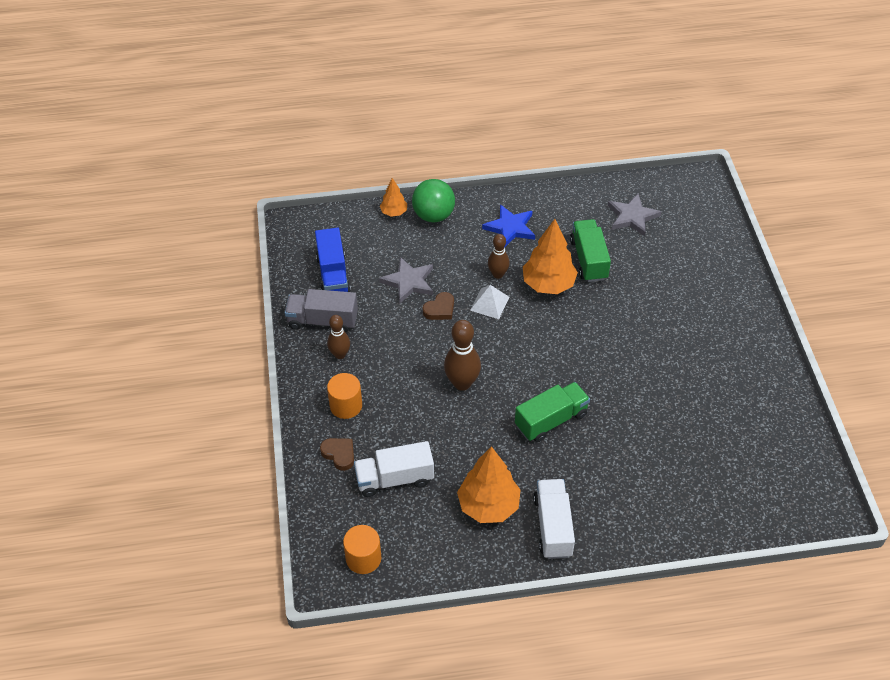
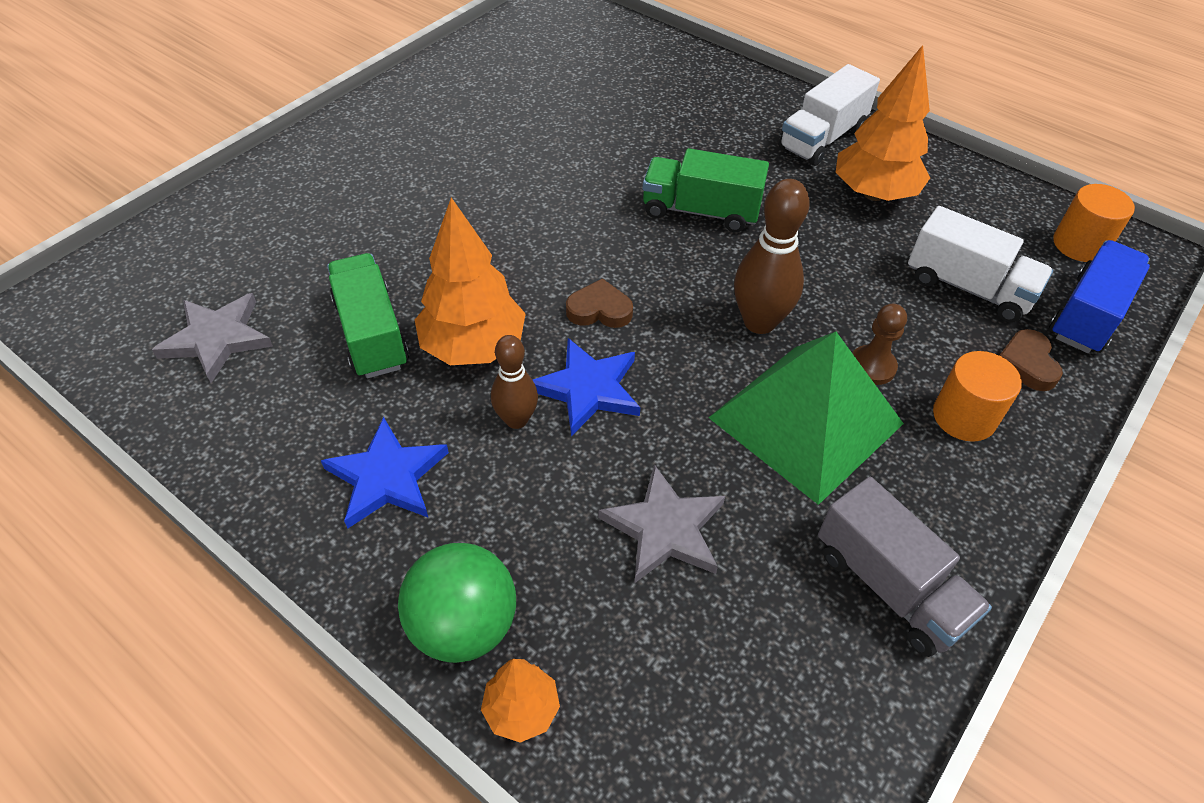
camera: 135 degrees left, 0 degrees up
blue truck [315,228,351,292] -> blue truck moved to [1049,240,1150,353]
brown bowling pin [327,315,350,359] -> none
brown heart [423,292,454,320] -> brown heart moved to [566,278,633,328]
white pyramid [470,285,509,319] -> blue star [533,338,640,436]
green truck [570,219,611,282] -> green truck turned 120 degrees clockwise [327,253,409,378]
none -> green pyramid [708,331,904,505]
none -> brown pawn [852,304,907,385]

